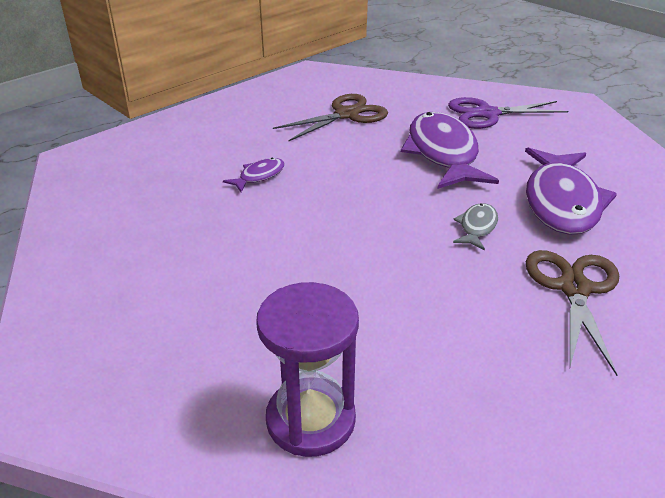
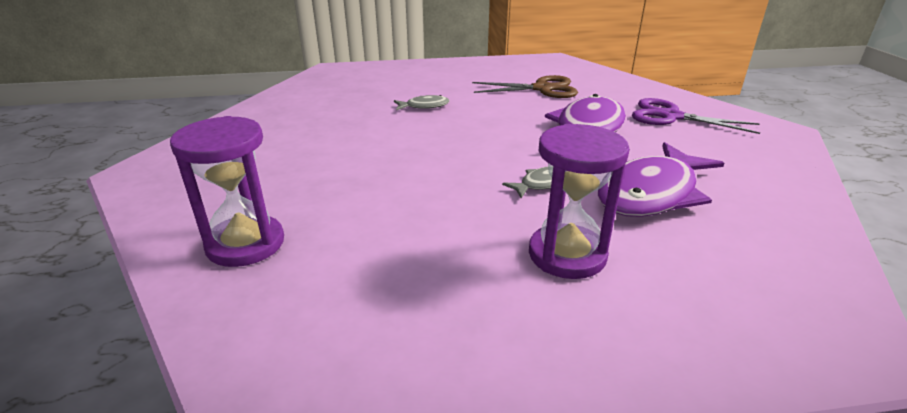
camera: 35 degrees right, 5 degrees down
purple fish [223,157,284,192] -> grey fish [394,95,449,110]
brown scissors [526,250,619,376] -> purple hourglass [529,124,630,279]

